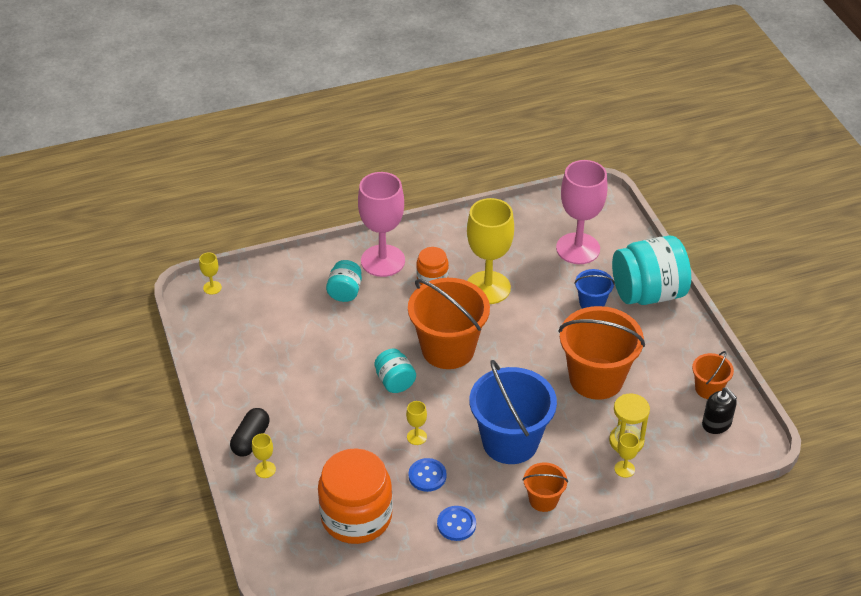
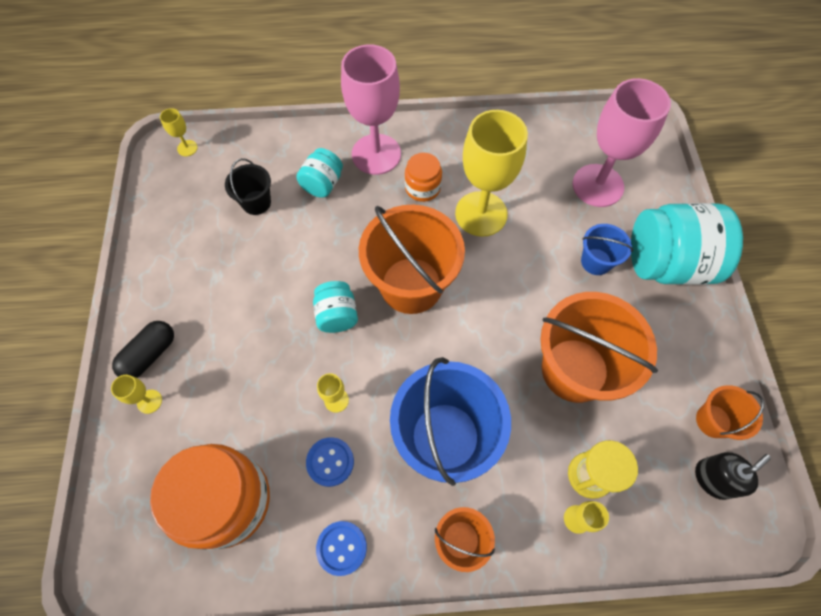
camera: 15 degrees right, 20 degrees up
black soap dispenser [702,387,737,434] -> black soap dispenser turned 105 degrees counterclockwise [695,452,771,500]
none -> black bucket [225,158,271,215]

